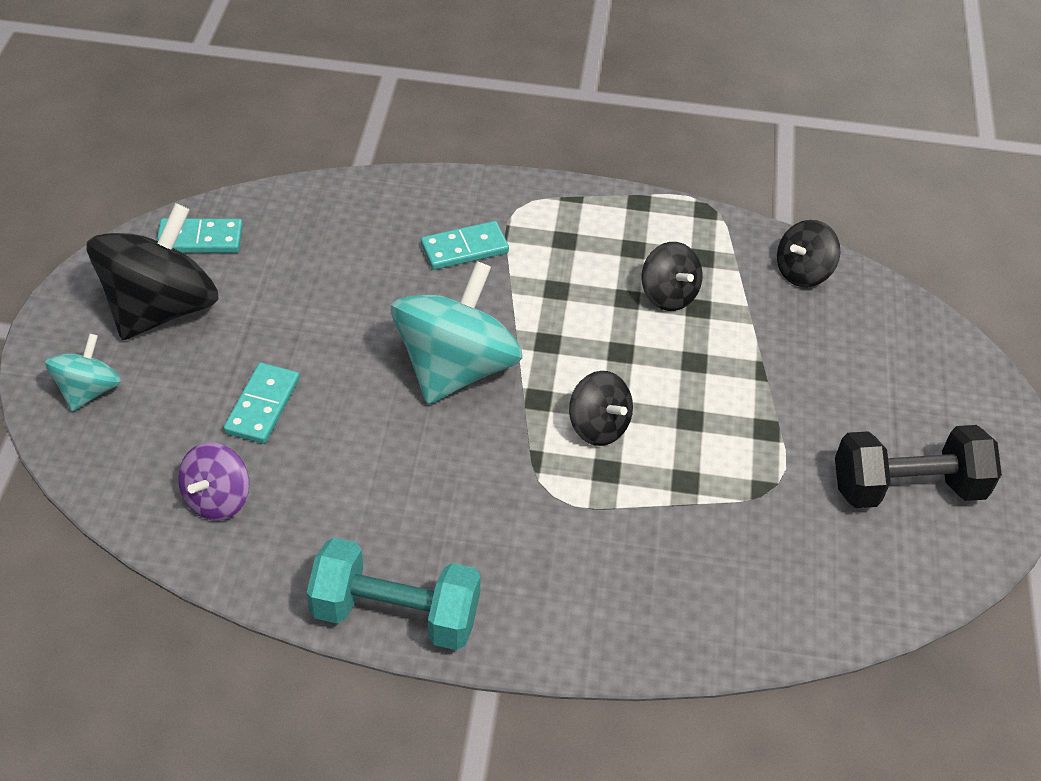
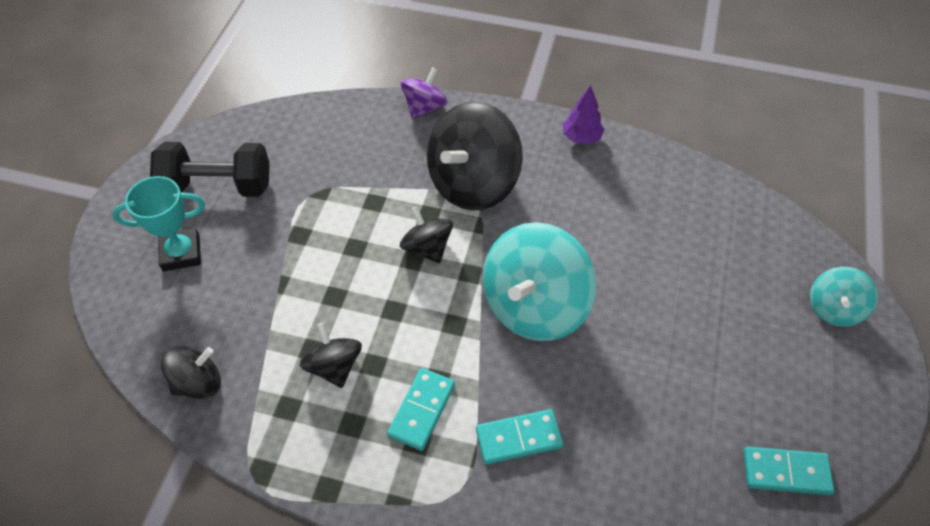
camera: 170 degrees left, 5 degrees up
black spinning top [87,203,218,340] -> black spinning top moved to [427,102,523,211]
purple spinning top [178,442,249,521] -> purple spinning top moved to [401,67,448,119]
turquoise domino [223,363,300,444] -> turquoise domino moved to [387,368,455,451]
turquoise dumbbell [307,538,481,650] -> purple tree [563,85,604,145]
none -> turquoise trophy [112,176,205,271]

